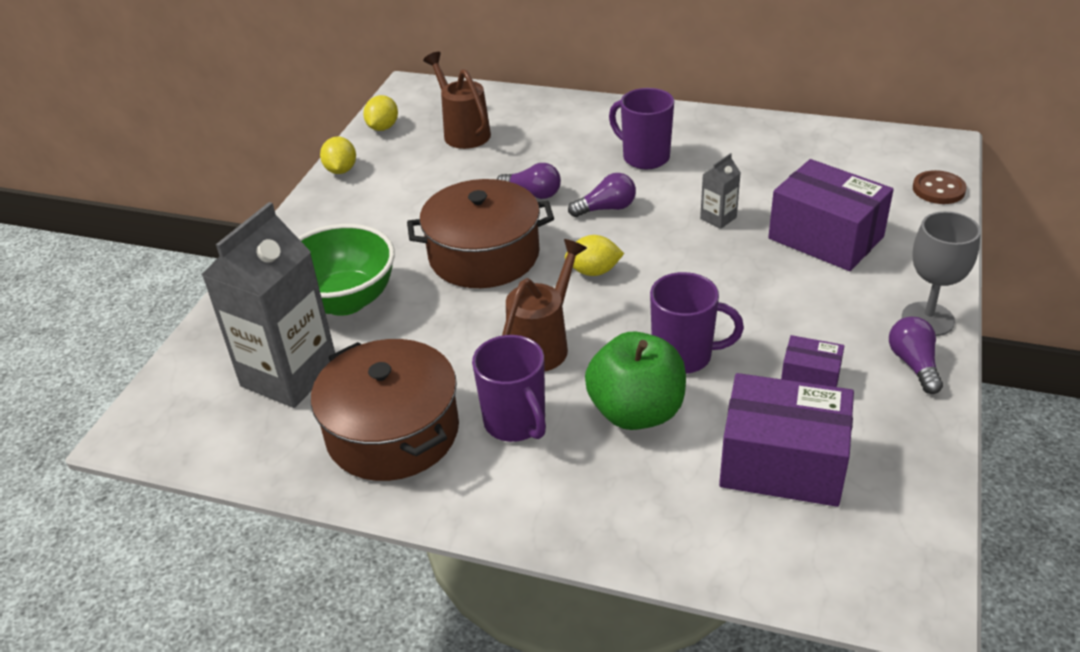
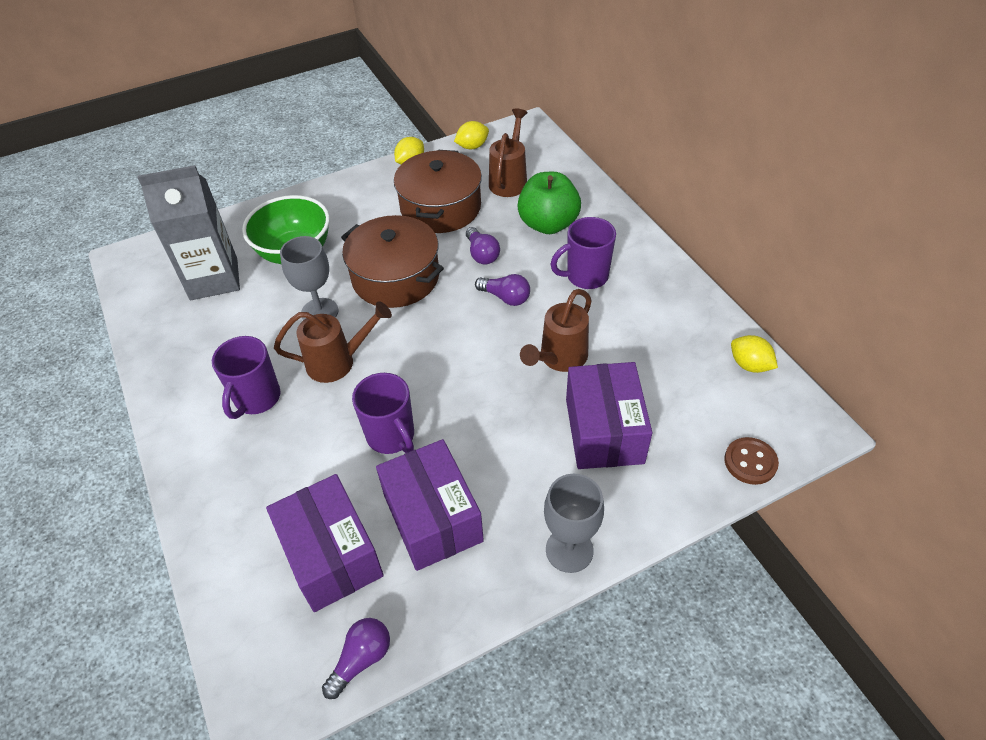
camera: 45 degrees right, 10 degrees up
brown pot [311,339,459,481] -> brown pot moved to [394,150,482,233]
yellow lemon [565,235,624,276] -> yellow lemon moved to [731,335,778,373]
green apple [585,331,686,430] -> green apple moved to [517,172,581,234]
purple mug [609,88,674,169] -> purple mug turned 105 degrees counterclockwise [550,217,616,289]
grey carton [700,153,741,229] -> brown watering can [520,289,592,372]
purple box [781,335,844,387] -> purple box [376,439,484,571], size x2.00
purple light bulb [889,317,943,394] -> purple light bulb moved to [322,618,390,699]
none -> grey goblet [280,236,339,320]

